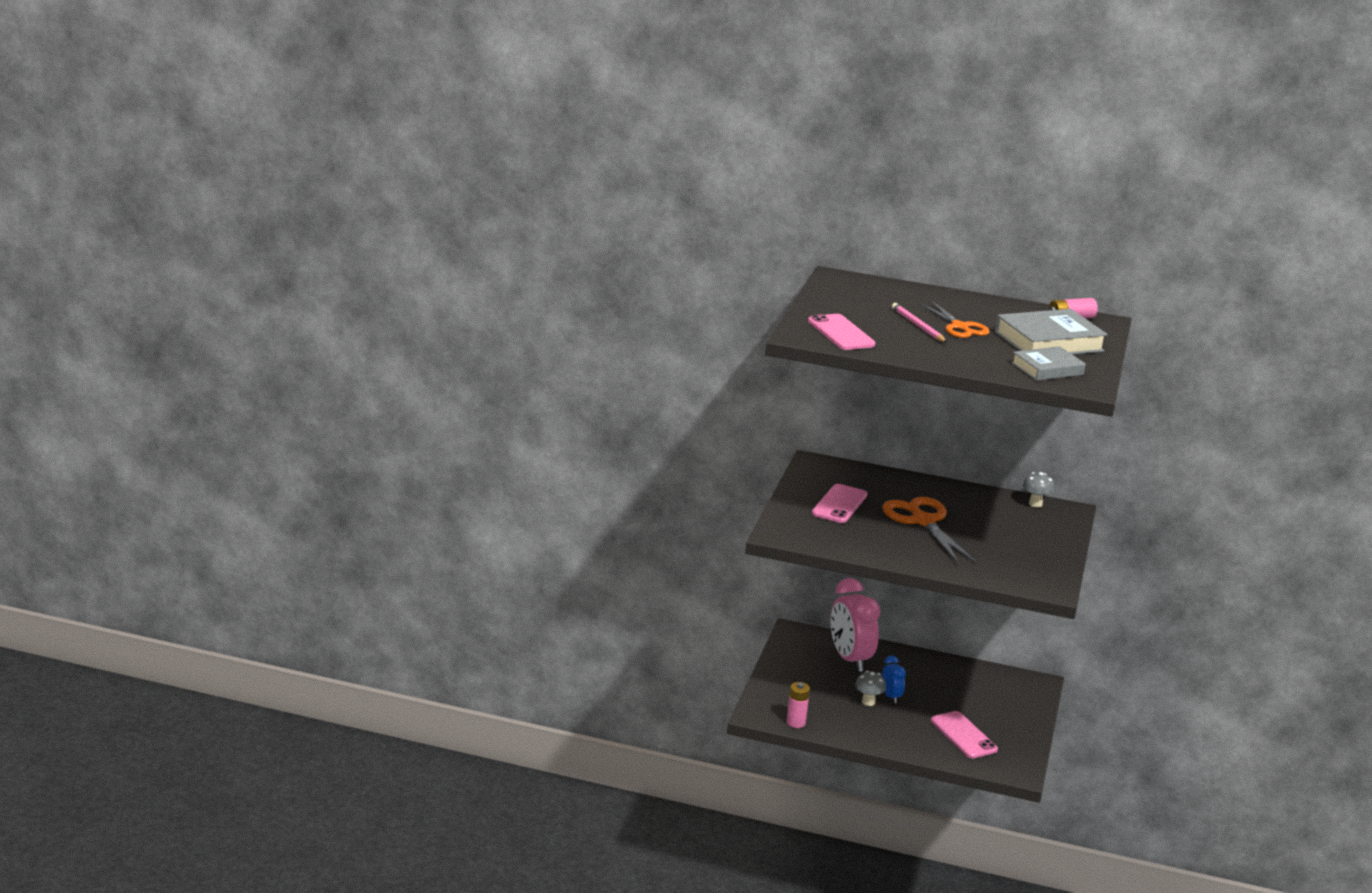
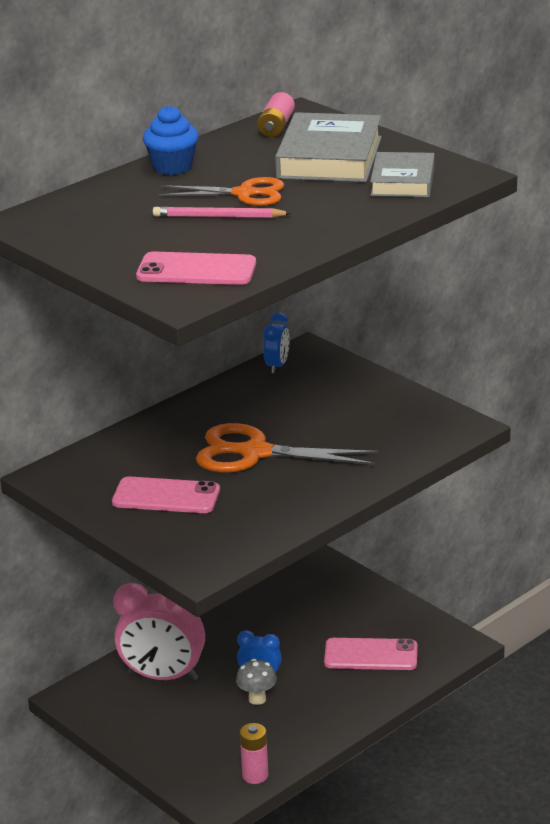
camera: 55 degrees left, 5 degrees up
pink phone [812,484,867,523] -> pink phone turned 45 degrees counterclockwise [112,476,220,513]
grey mushroom [1023,472,1054,508] -> blue clock [263,312,290,373]
none -> blue cupcake [143,105,199,175]

